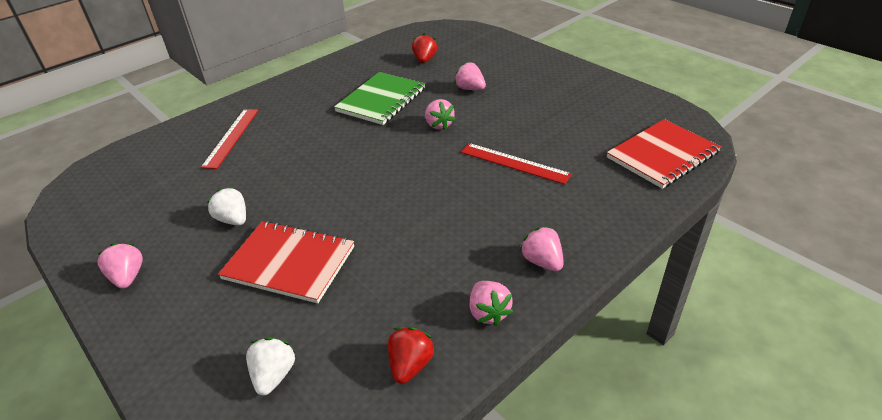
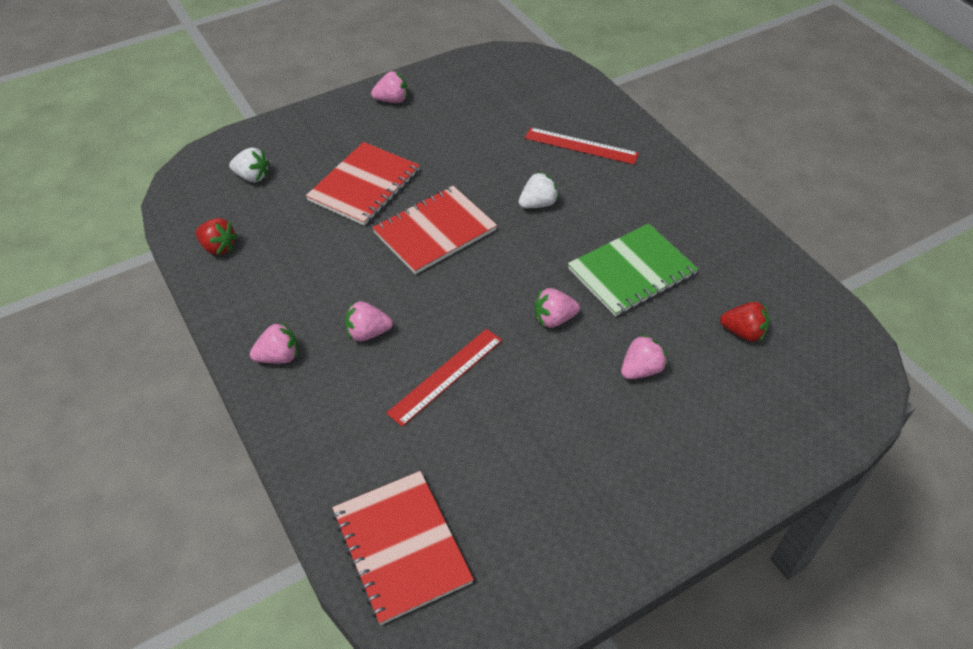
camera: 100 degrees right, 10 degrees up
white strawberry [207,187,246,225] -> white strawberry moved to [519,172,559,208]
green notebook [334,72,425,125] -> green notebook turned 75 degrees counterclockwise [568,223,698,317]
pink strawberry [470,281,513,326] -> pink strawberry moved to [345,301,393,341]
none -> red notebook [372,186,497,274]

